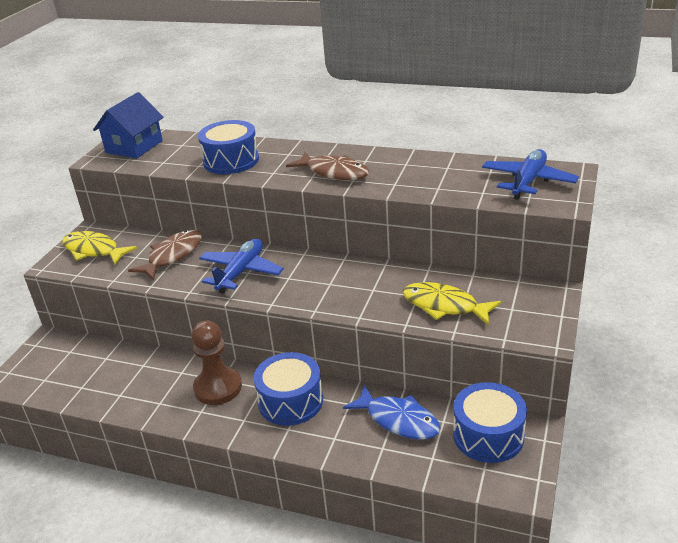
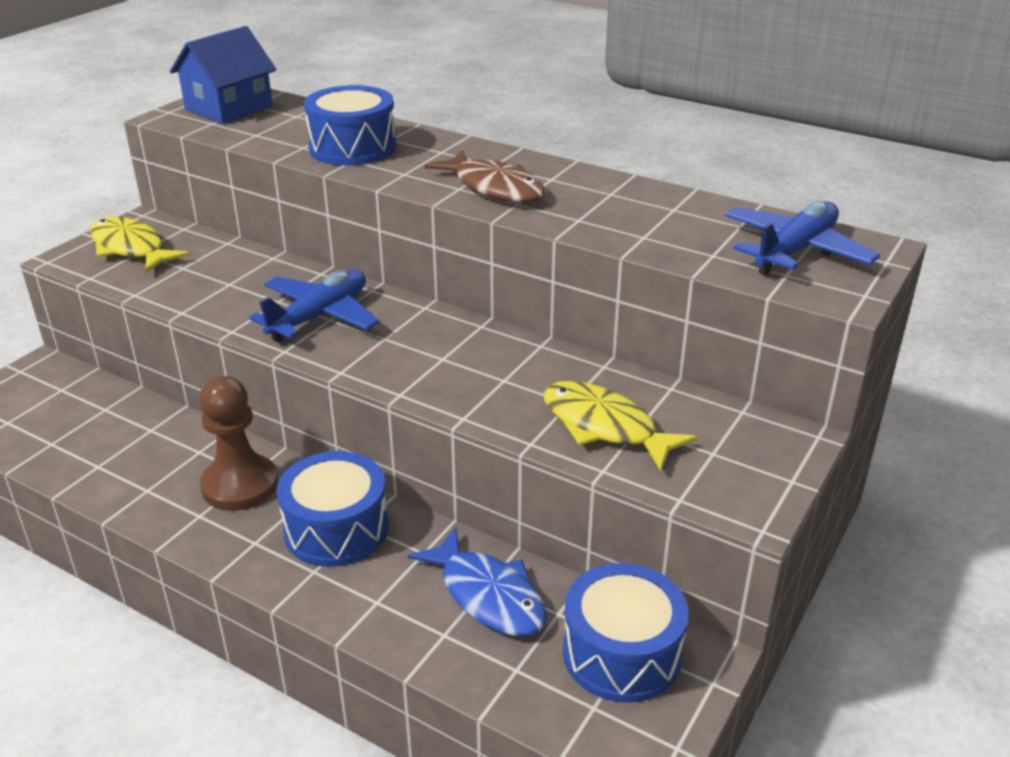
camera: 10 degrees right, 0 degrees up
brown fish [128,230,202,281] -> none

